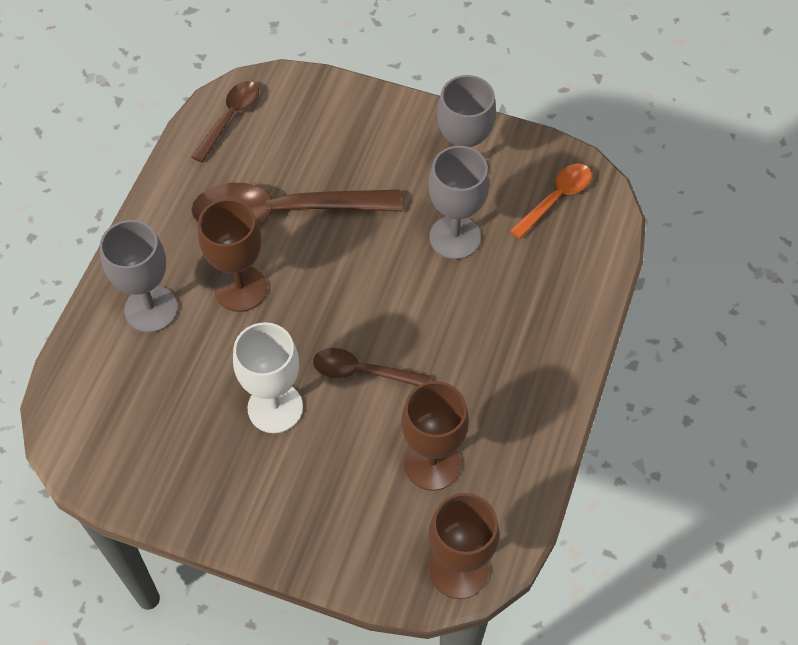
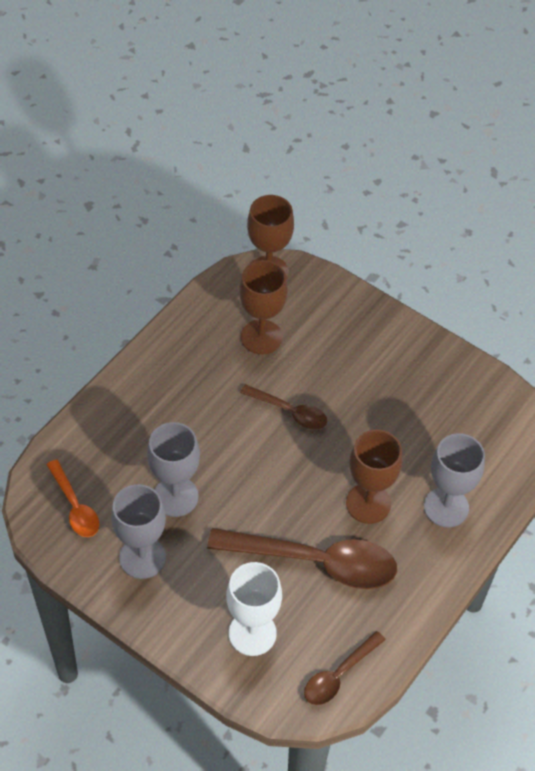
camera: 165 degrees left, 5 degrees down
white goblet [233,322,303,433] -> white goblet moved to [226,562,282,656]
orange spoon [510,164,592,239] -> orange spoon turned 90 degrees counterclockwise [46,459,99,537]

